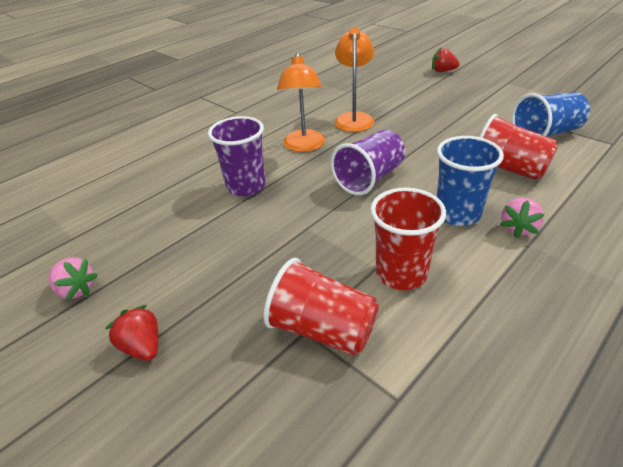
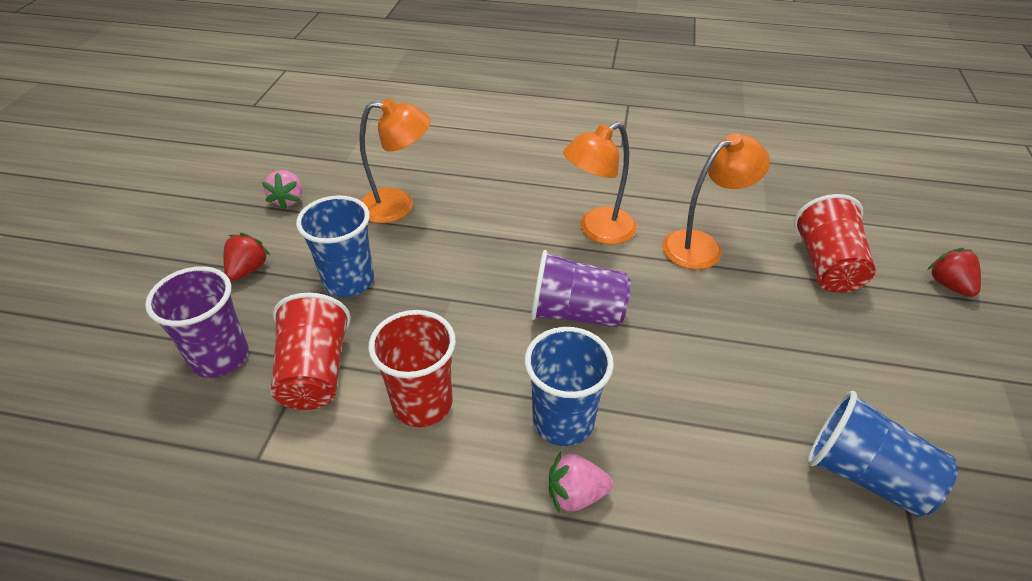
camera: 55 degrees right, 5 degrees up
purple cup [208,116,266,196] -> purple cup moved to [145,266,249,378]
red cup [479,114,558,180] -> red cup moved to [794,194,875,293]
none -> blue cup [296,195,374,297]
none -> orange lamp [359,98,431,223]

